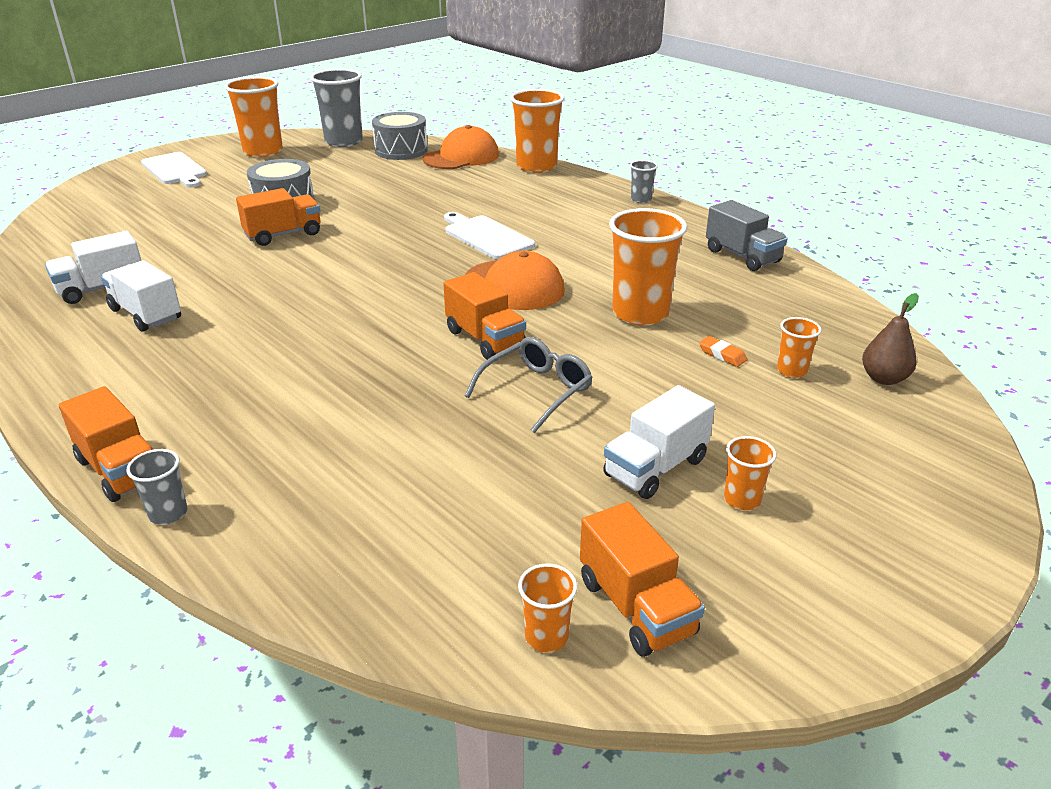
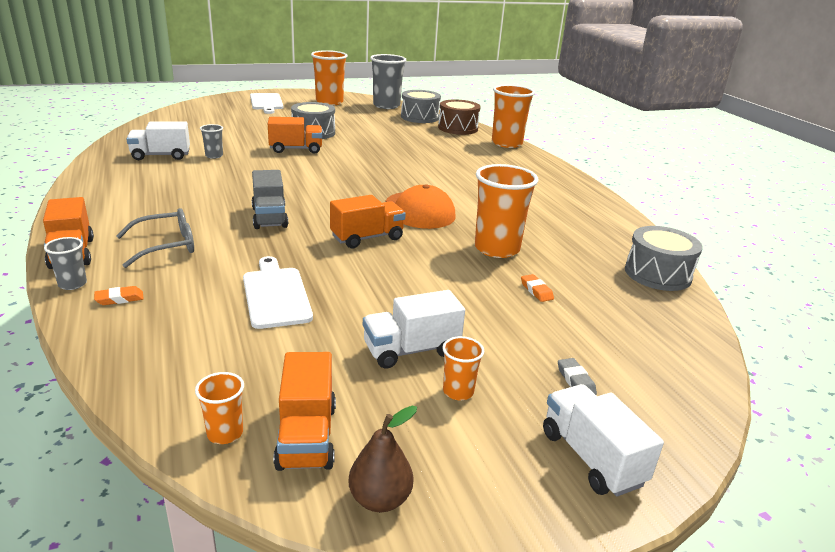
camera: 20 degrees right, 5 degrees down
white truck [101,260,181,332] -> white truck moved to [543,384,664,497]
orange cap [422,125,499,169] -> brown drum [438,99,481,135]
orange truck [443,272,526,360] -> orange truck turned 105 degrees counterclockwise [330,195,406,248]
white cutting board [444,212,535,259] -> white cutting board moved to [243,256,313,329]
grey glasses [465,337,593,433] -> grey glasses moved to [116,208,194,268]
grey cup [630,160,658,203] -> grey cup moved to [200,124,223,159]
grey truck [706,200,788,271] -> grey truck moved to [252,170,288,229]
orange cup [777,317,822,378] -> none
brown pear [862,293,919,385] -> brown pear moved to [349,406,417,512]
none -> orange eraser [94,286,144,305]
none -> grey eraser [558,358,597,395]
none -> grey drum [625,226,703,291]

